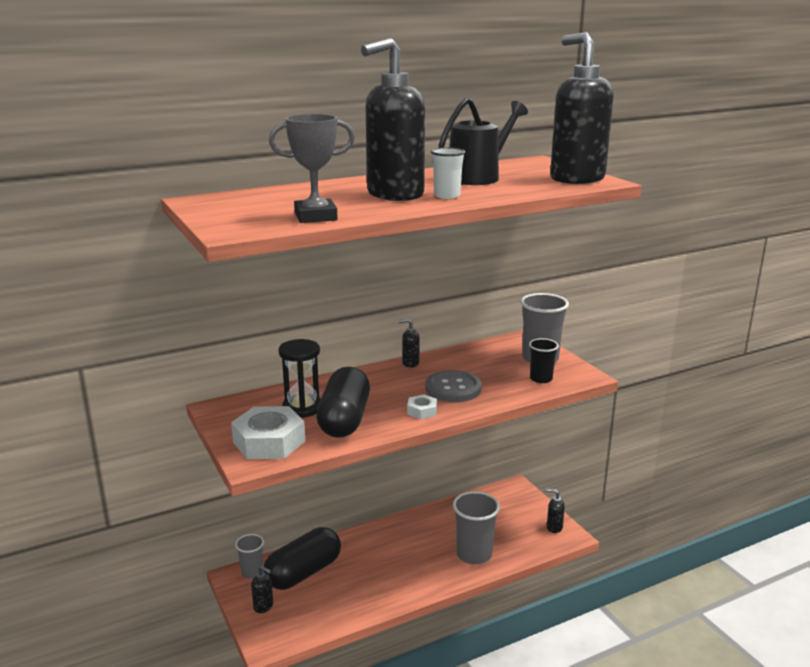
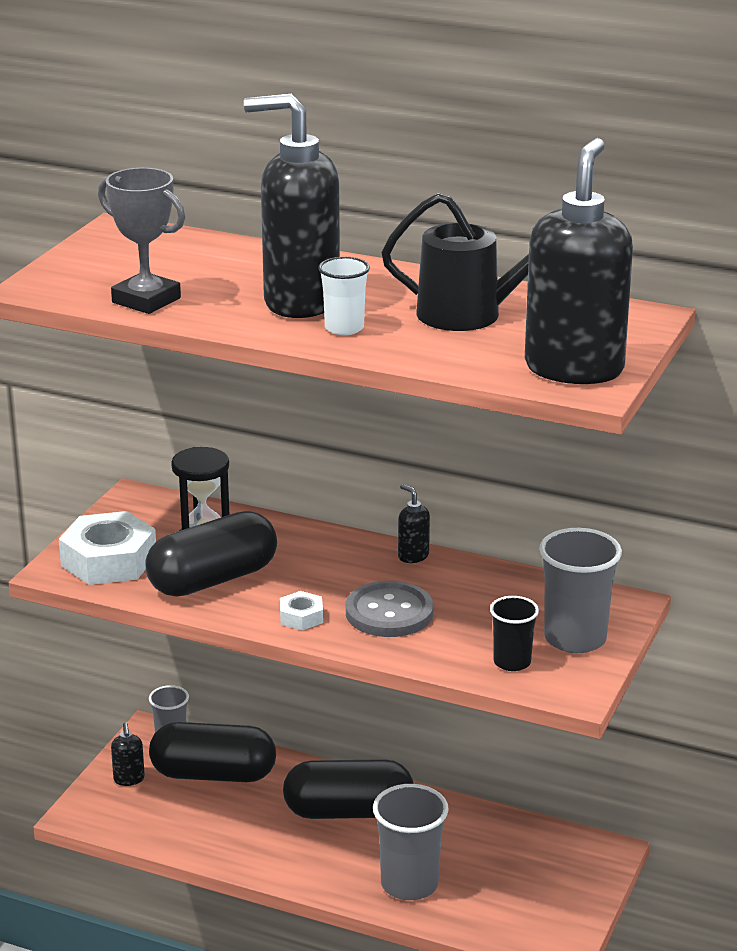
camera: 50 degrees right, 5 degrees up
black soap dispenser [547,489,565,533] -> none
none -> black capsule [283,759,414,819]

